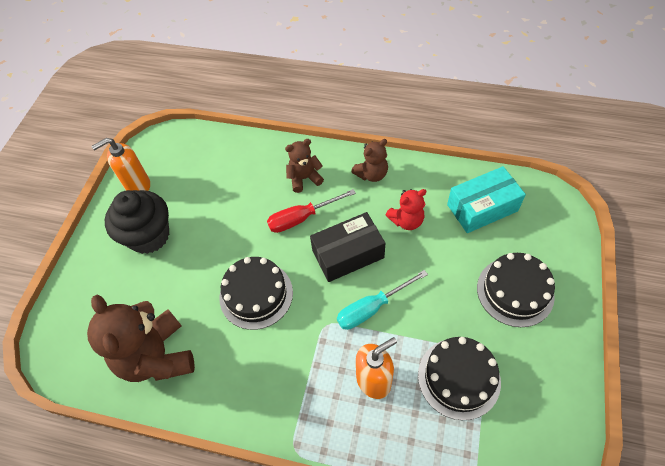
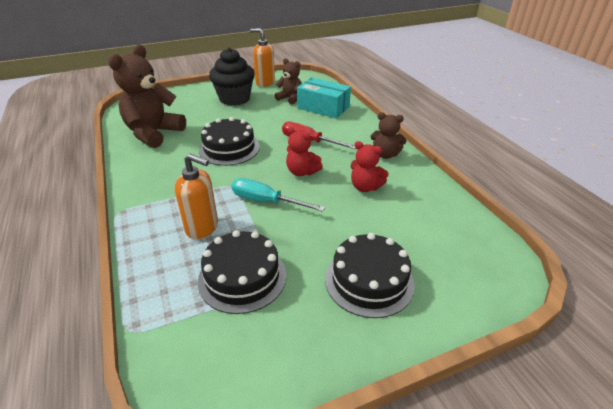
camera: 50 degrees right, 20 degrees down
brown teddy bear [285,139,324,193] -> brown teddy bear moved to [275,58,302,105]
black box [310,212,385,282] -> red teddy bear [286,126,323,176]
turquoise box [447,166,526,233] -> turquoise box moved to [297,77,351,118]

